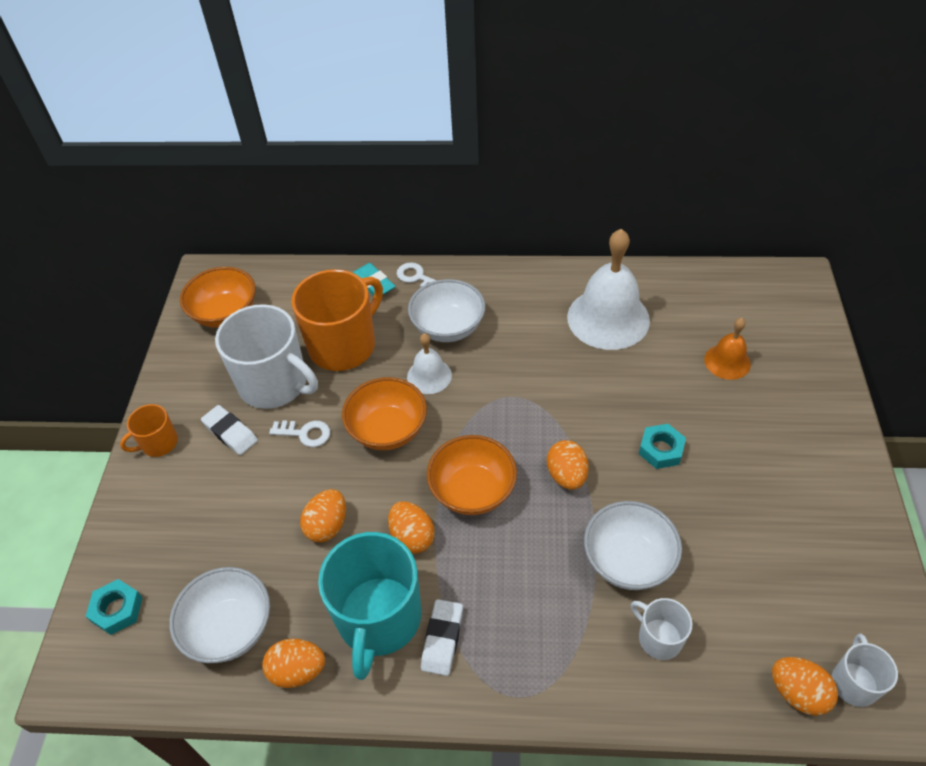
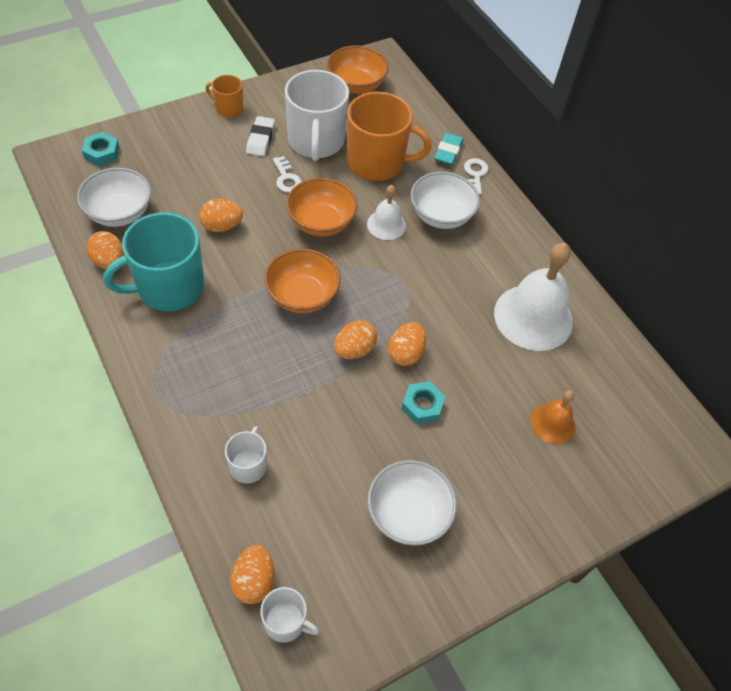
camera: 50 degrees right, 5 degrees up
orange egg [388,501,435,554] -> orange egg moved to [388,322,426,366]
white eraser [421,599,463,676] -> none
white bowl [584,501,682,590] -> white bowl moved to [368,460,457,546]
white mug [832,633,898,707] -> white mug turned 45 degrees clockwise [260,587,320,643]

